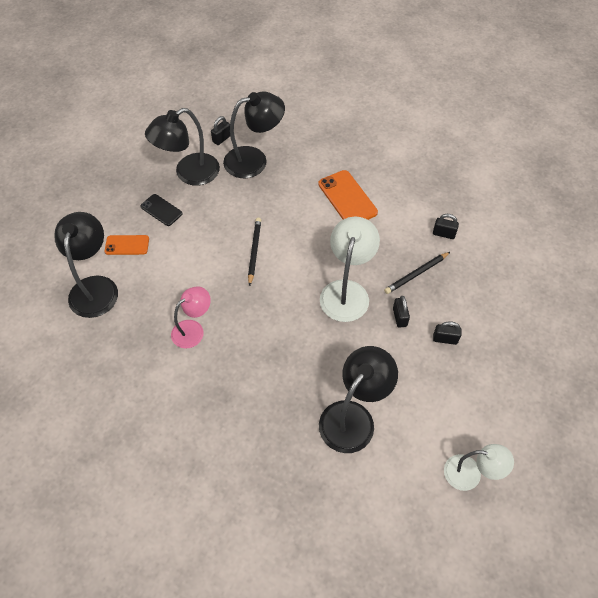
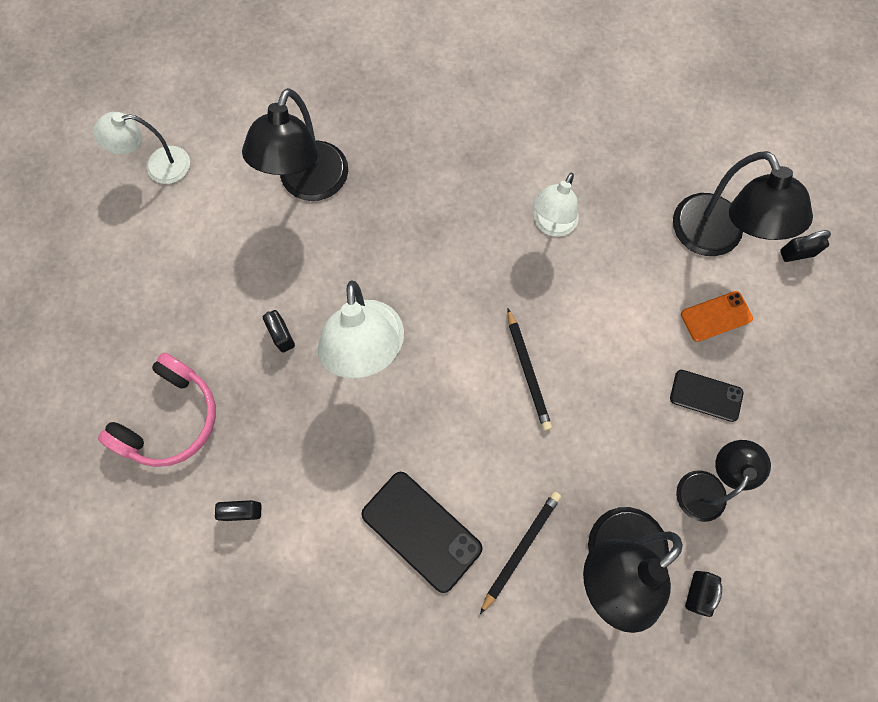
camera: 160 degrees right, 15 degrees up
black lamp [145,108,220,186] -> black lamp [676,440,771,522], size x0.64
pink lamp [171,286,211,349] -> white lamp [533,173,579,237]
orange phone [318,170,378,220] -> black phone [361,472,483,593]
black pencil [384,252,450,294] -> black pencil moved to [480,491,561,614]
black padlock [433,321,462,345] -> black padlock moved to [780,230,831,262]
none -> pink headphones [98,353,216,467]

